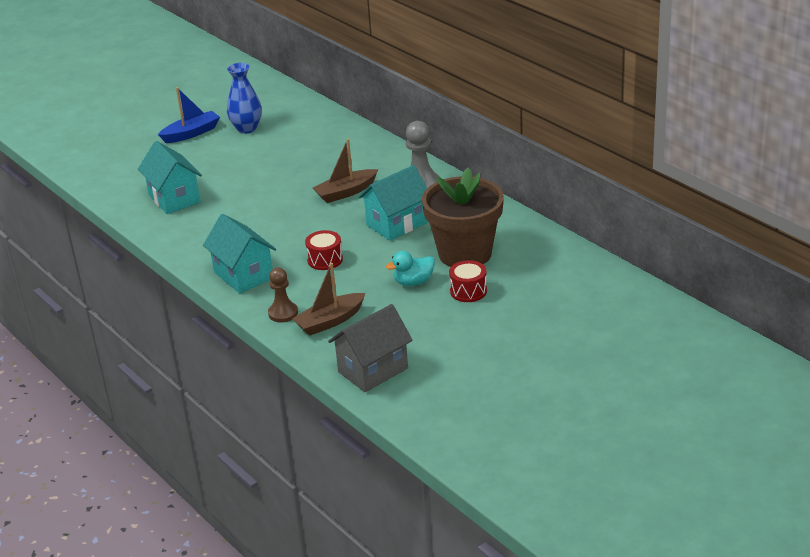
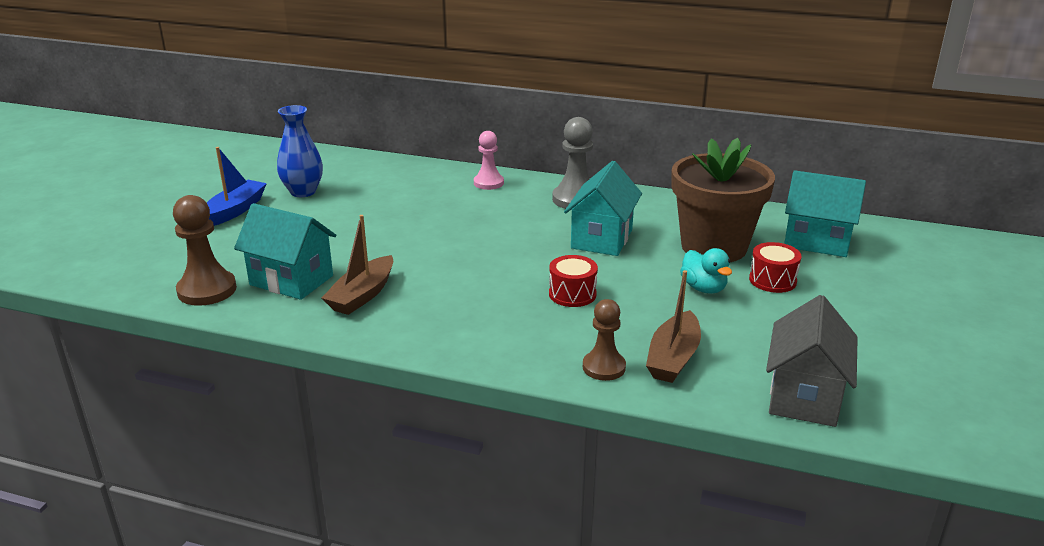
camera: 35 degrees left, 5 degrees down
turquoise house [203,214,276,294] -> turquoise house moved to [784,170,866,257]
brown boat [313,139,378,203] -> brown boat moved to [322,215,393,315]
turquoise duck [386,251,435,286] -> turquoise duck turned 60 degrees counterclockwise [680,248,732,293]
none -> brown pawn [173,195,237,306]
none -> pink pawn [474,131,504,190]

